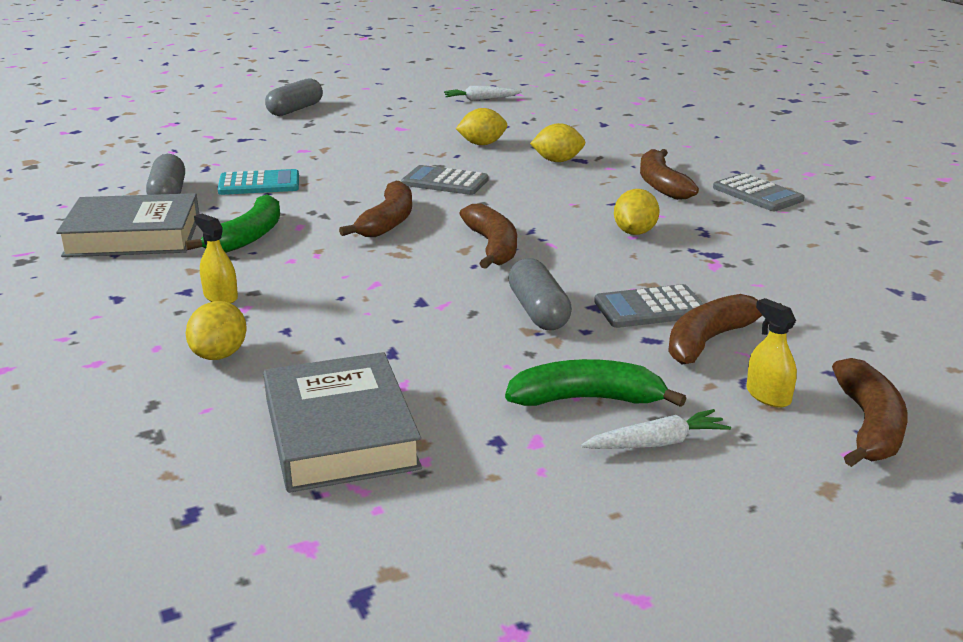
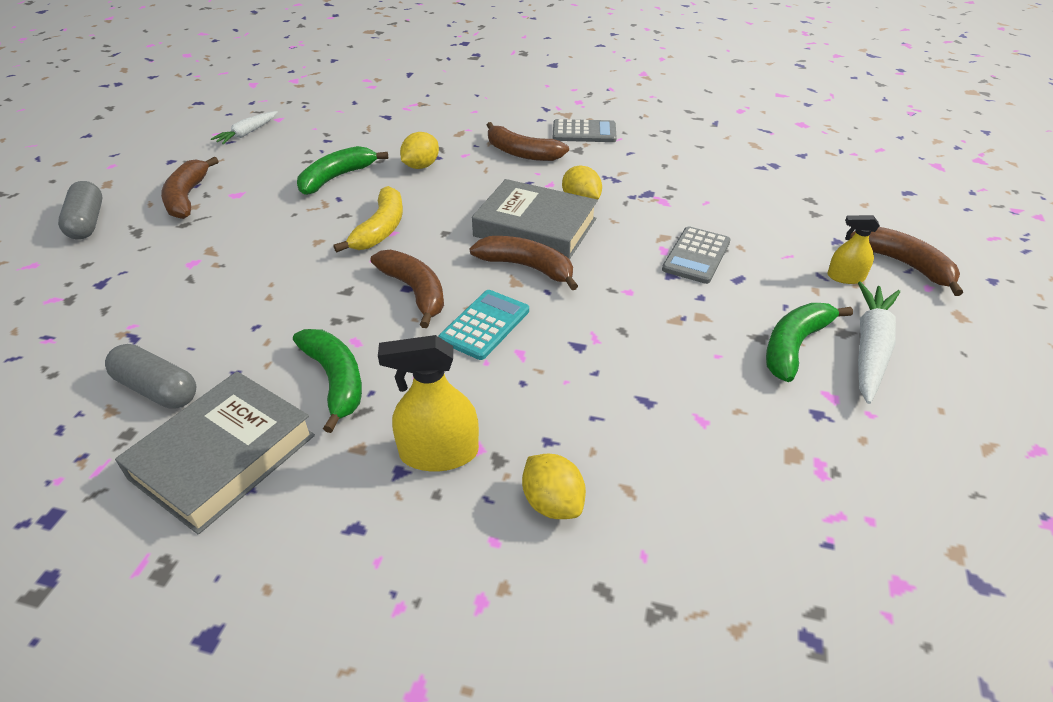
camera: 50 degrees left, 15 degrees up
yellow spray bottle [194,214,238,303] -> yellow spray bottle [378,335,479,472], size x1.66
turquoise calculator [218,169,299,195] -> turquoise calculator moved to [438,290,529,360]
grey book [263,352,422,493] -> grey book moved to [472,179,598,259]
grey calculator [401,165,489,195] -> yellow banana [333,186,403,252]
yellow lemon [456,108,507,145] -> green banana [297,146,388,195]
grey capsule [508,258,572,330] -> none
white carrot [581,409,731,449] -> white carrot [858,282,900,404], size x1.60
brown banana [668,294,781,365] -> brown banana moved to [161,157,219,219]

